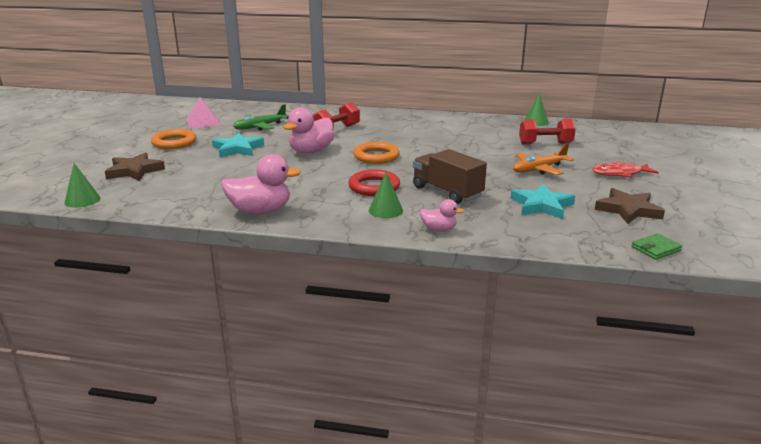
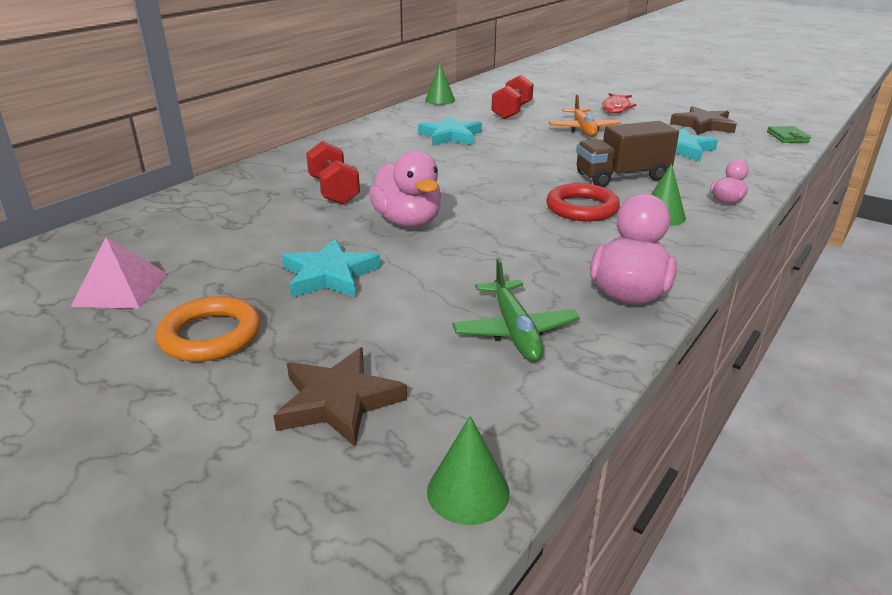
camera: 65 degrees left, 5 degrees up
green plane [233,104,287,131] -> green plane moved to [452,258,580,362]
orange ring [353,142,400,164] -> none
none -> turquoise star [418,115,482,146]

